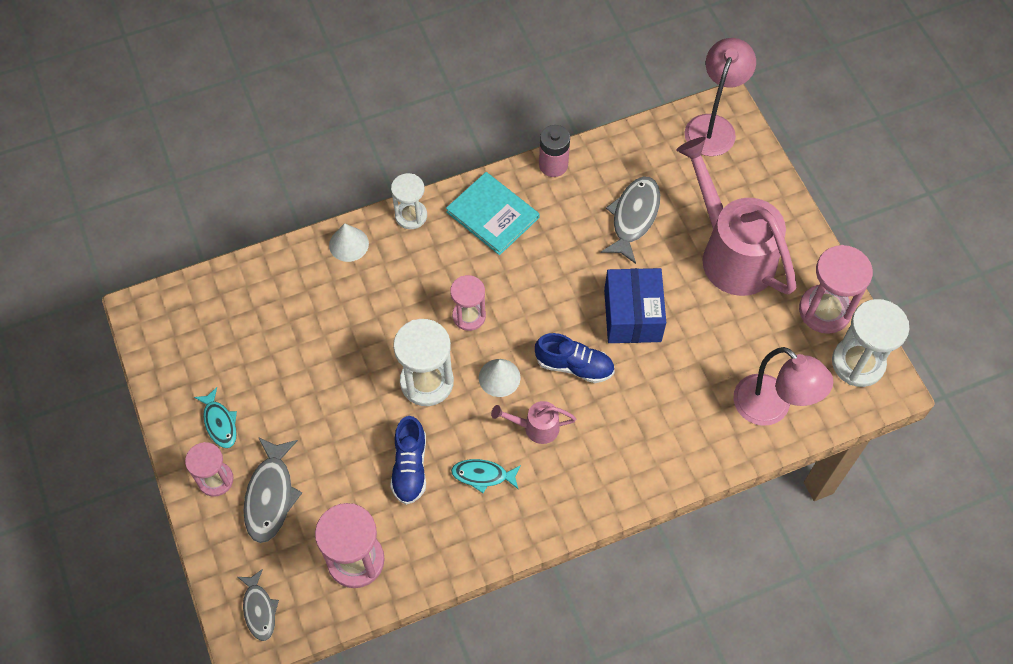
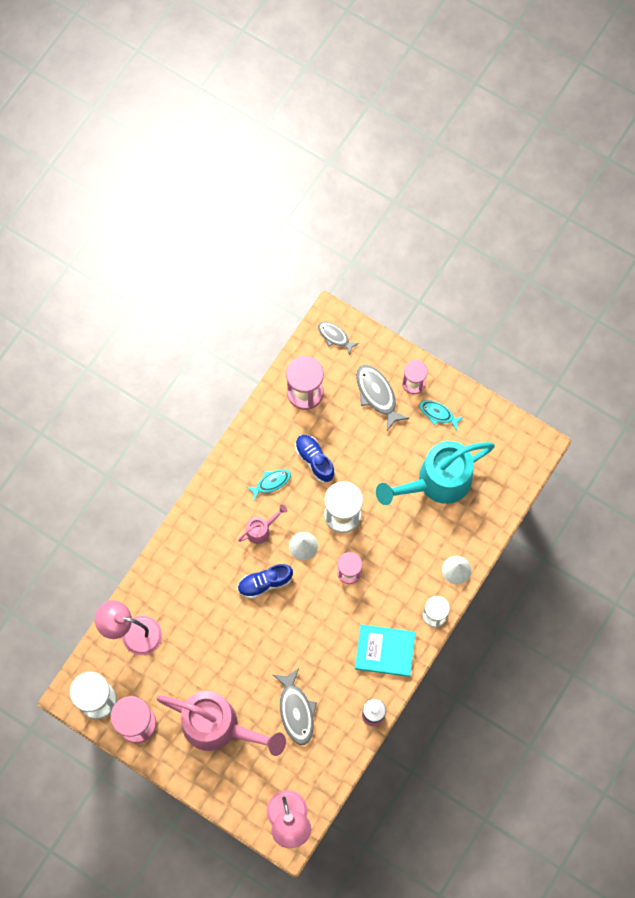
camera: 145 degrees right, 10 degrees up
blue box [604,268,666,343] -> none
none -> turquoise watering can [376,441,495,505]

